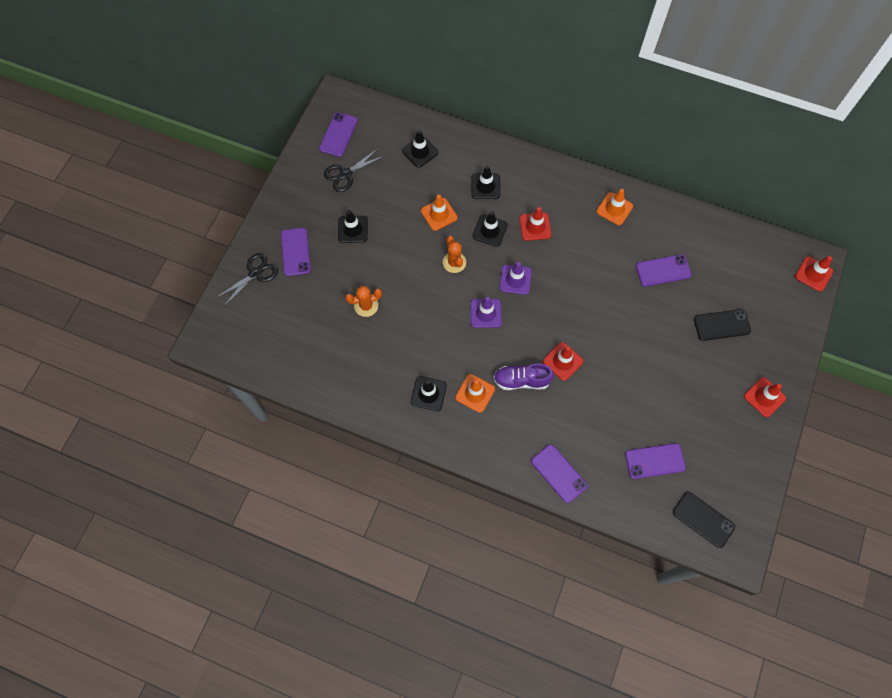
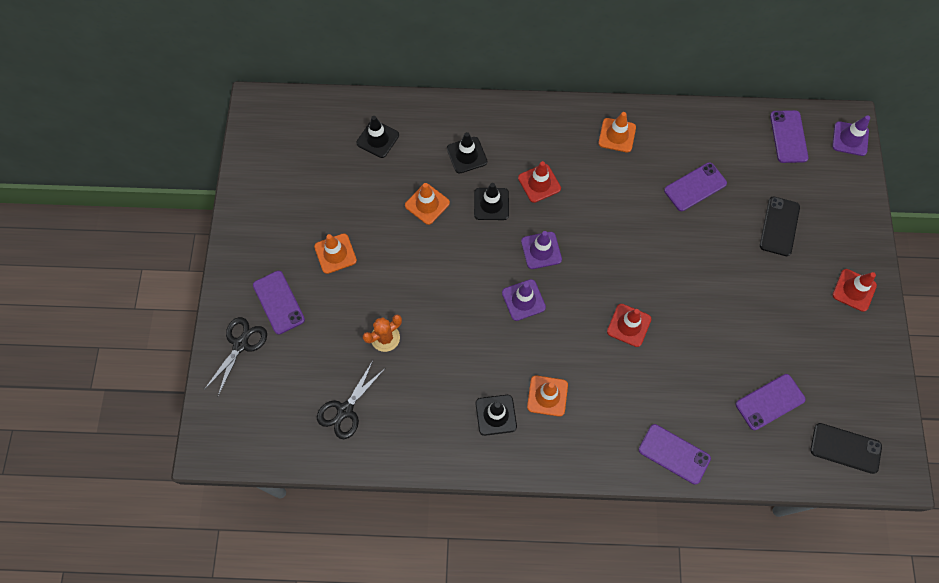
camera: 20 degrees left, 0 degrees up
purple phone [319,112,358,157] -> purple phone moved to [770,110,808,163]
black scissors [324,148,384,192] -> black scissors moved to [317,361,384,439]
black traffic cone [338,210,368,243] -> orange traffic cone [314,234,357,274]
orange cactus [443,236,466,273] -> none
purple shoe [493,364,554,390] -> none
black phone [694,309,751,341] -> black phone turned 45 degrees counterclockwise [760,196,800,256]
red traffic cone [795,256,833,292] -> purple traffic cone [832,115,870,156]

